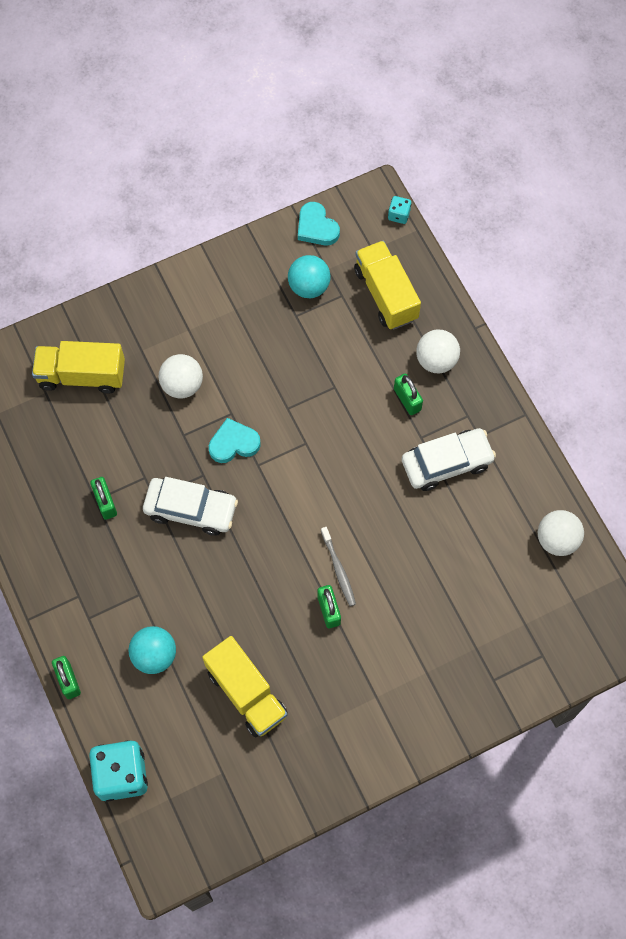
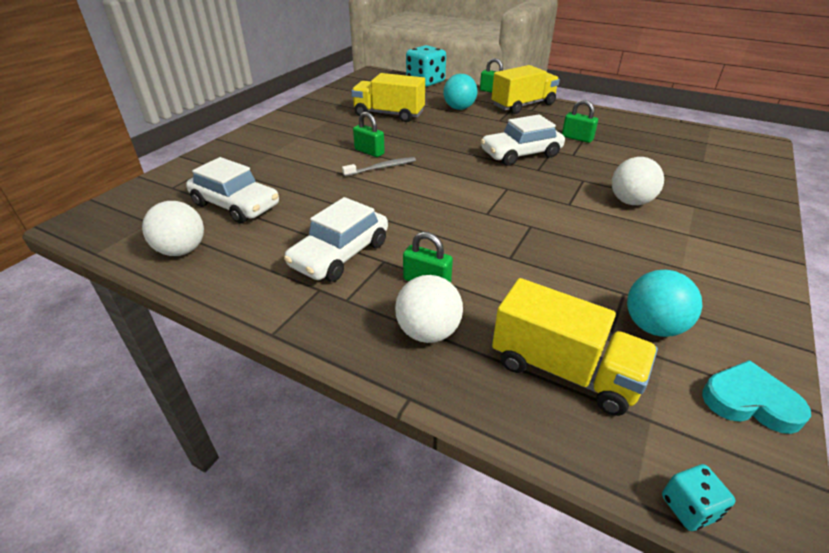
camera: 145 degrees right, 30 degrees down
yellow truck [32,341,125,393] -> yellow truck moved to [492,65,560,114]
turquoise heart [209,418,261,463] -> none
grey toothbrush [321,527,356,606] -> grey toothbrush turned 120 degrees clockwise [342,157,416,176]
none -> white car [186,157,279,224]

